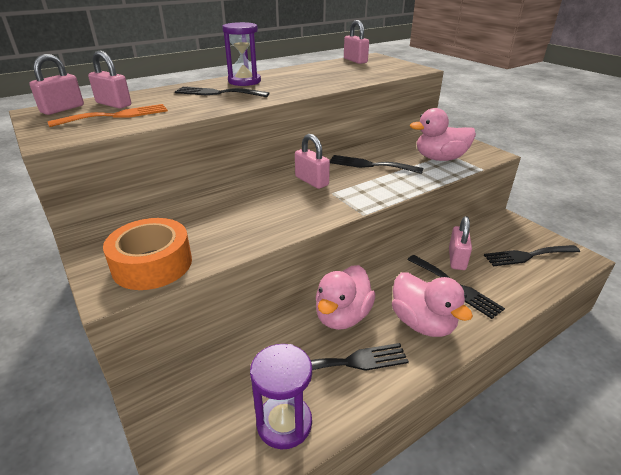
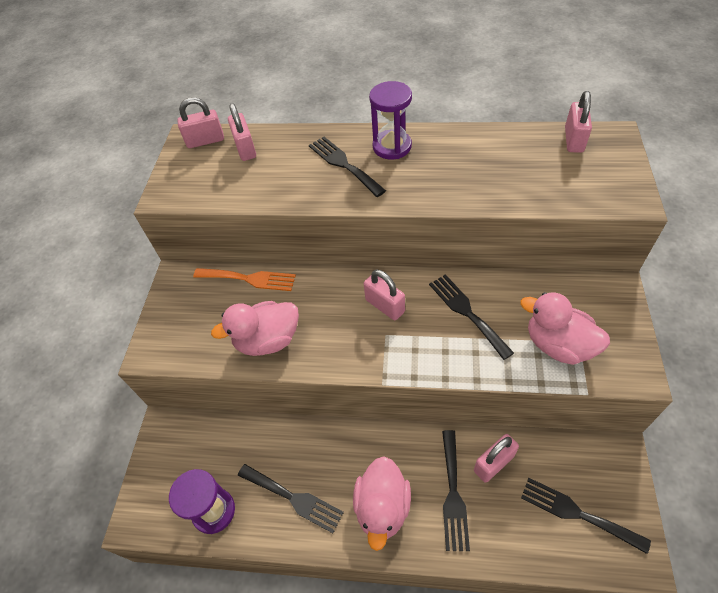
camera: 45 degrees right, 20 degrees up
orange fork [48,104,168,127] -> orange fork moved to [193,268,296,291]
orange tape [103,218,192,290] -> none
pink padlock [295,134,330,189] -> pink padlock turned 45 degrees counterclockwise [364,270,405,320]
pink duck [315,265,375,330] -> pink duck moved to [211,301,299,356]

